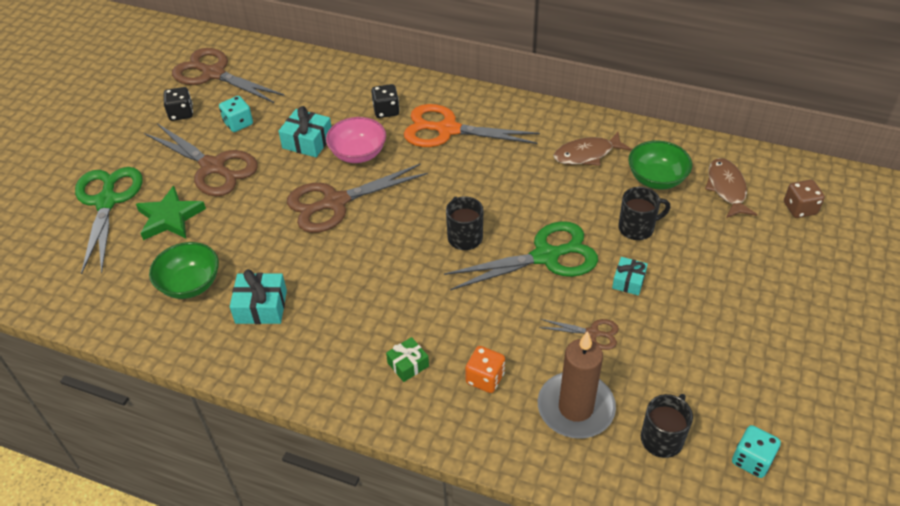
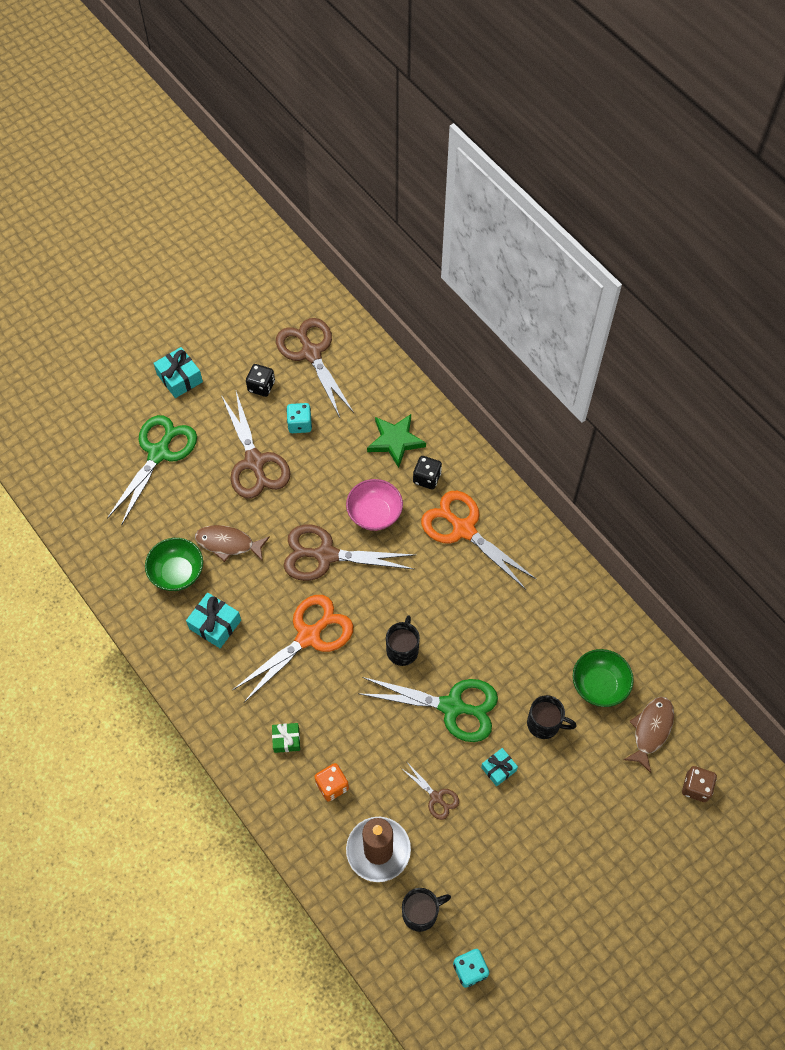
camera: 30 degrees right, 15 degrees up
green star [136,186,206,240] -> green star moved to [367,414,426,468]
turquoise gift [278,106,332,157] -> turquoise gift moved to [153,347,203,398]
brown fish [554,132,631,166] -> brown fish moved to [195,525,270,562]
none -> orange scissors [233,595,353,702]

